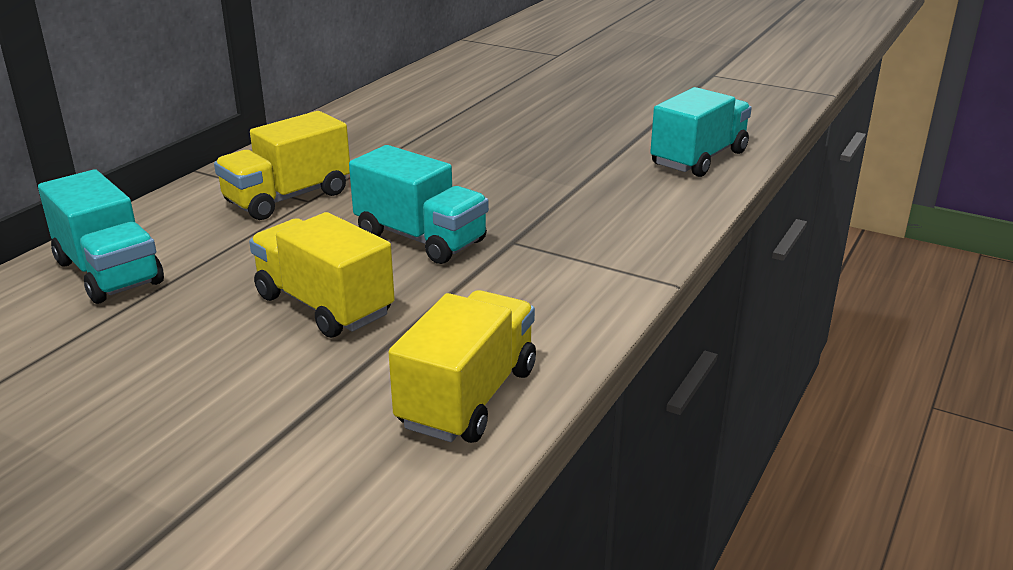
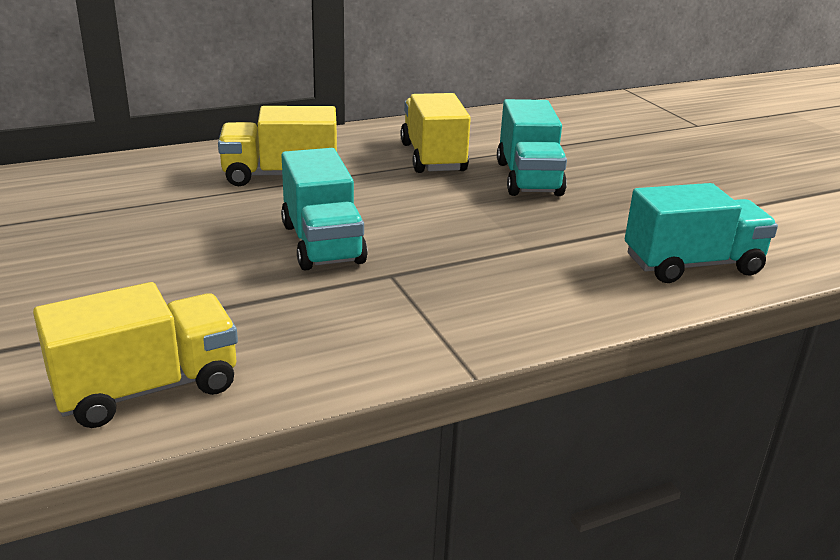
camera: 35 degrees right, 0 degrees up
turquoise truck [38,170,164,304] -> turquoise truck moved to [497,99,567,196]
yellow truck [249,212,395,338] -> yellow truck moved to [400,93,471,173]

